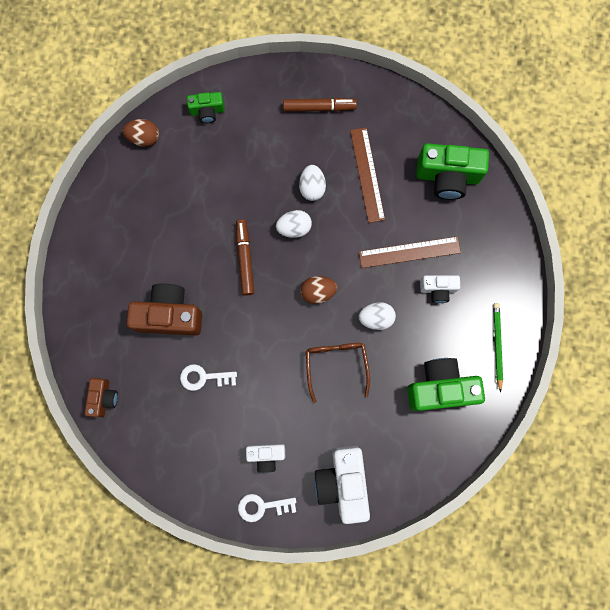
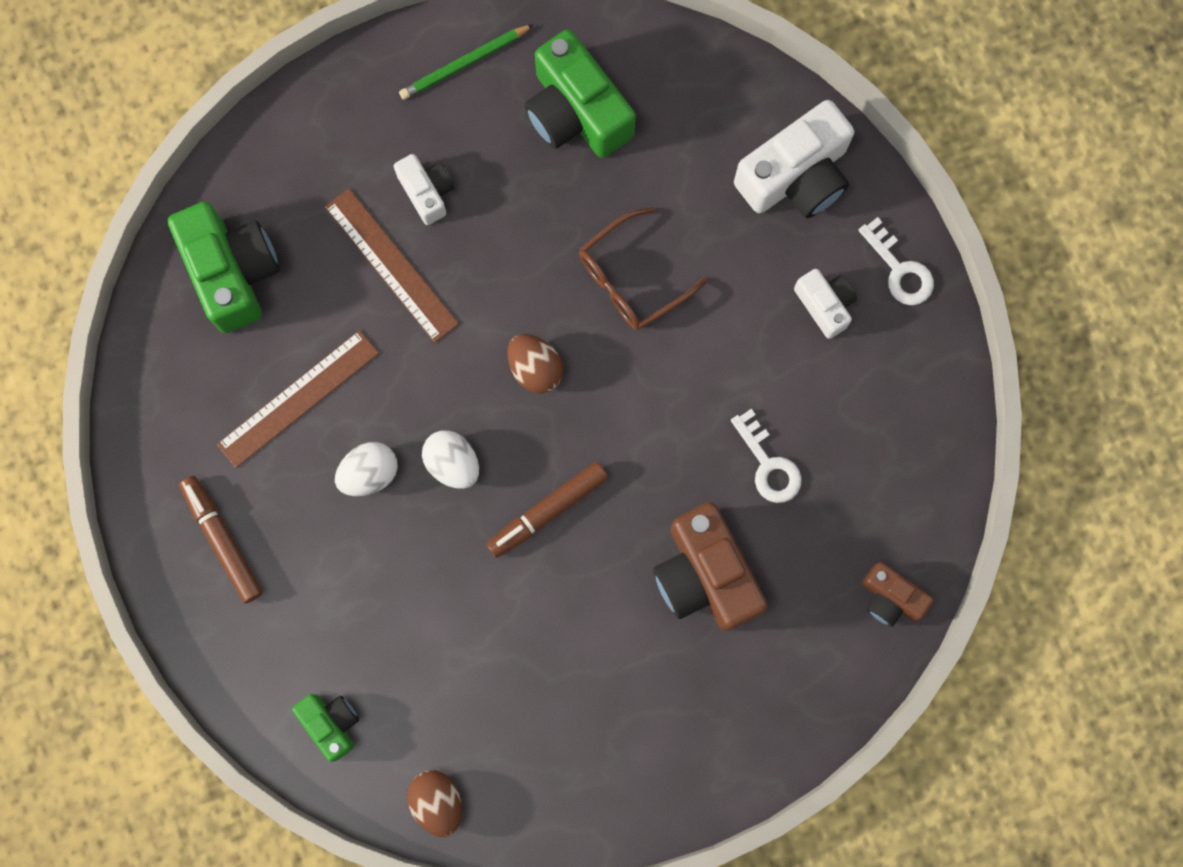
camera: 120 degrees left, 0 degrees up
brown camera [85,378,118,417] -> brown camera turned 120 degrees counterclockwise [862,562,934,627]
white egg [359,302,396,330] -> none

